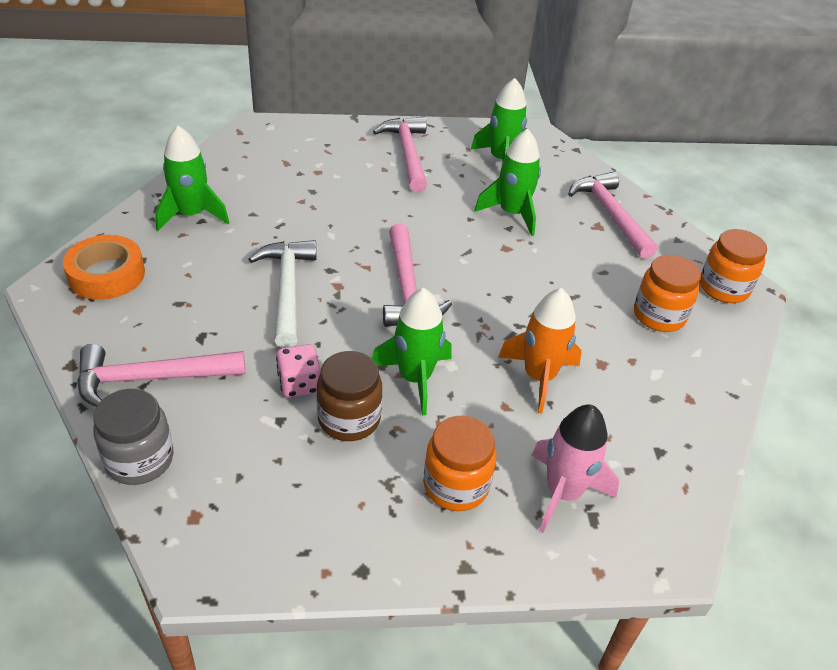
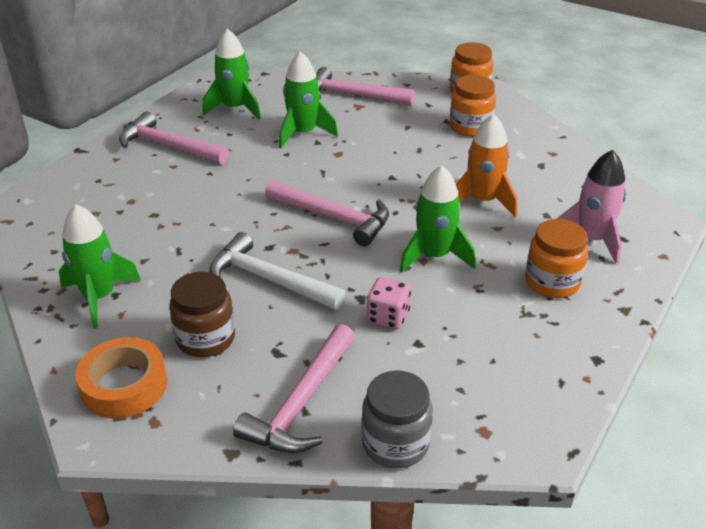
camera: 50 degrees left, 5 degrees down
brown jar [316,351,382,441] -> brown jar moved to [169,272,235,357]

